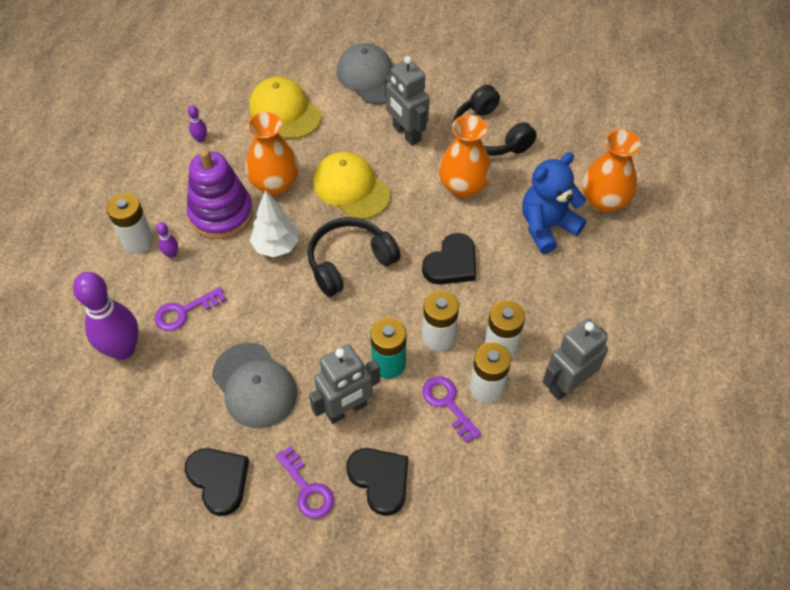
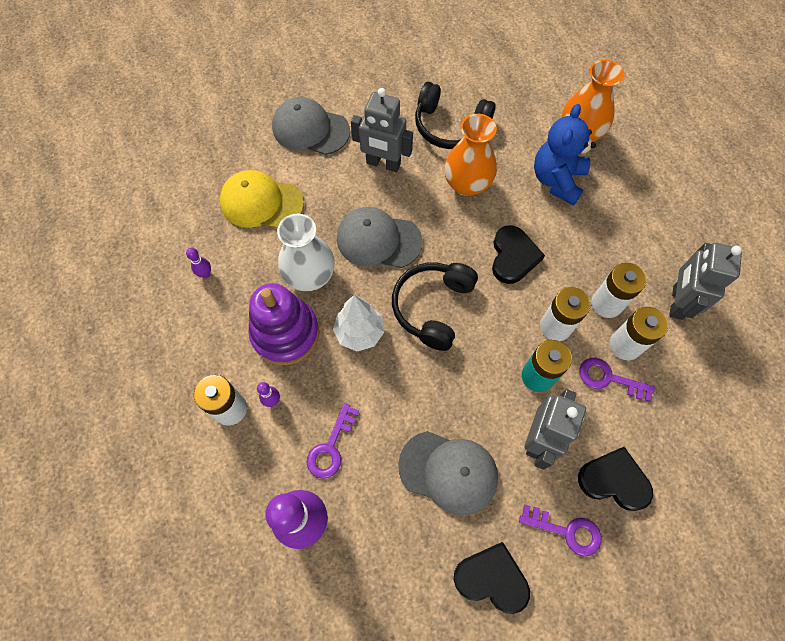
camera: 35 degrees left, 10 degrees up
orange vase [245,112,299,195] -> white vase [277,213,335,291]
yellow cap [313,152,391,219] -> grey cap [337,207,423,268]

